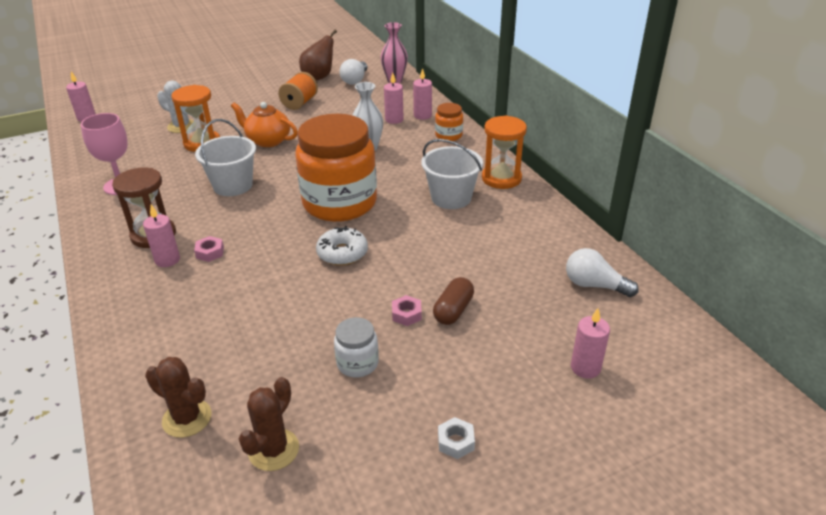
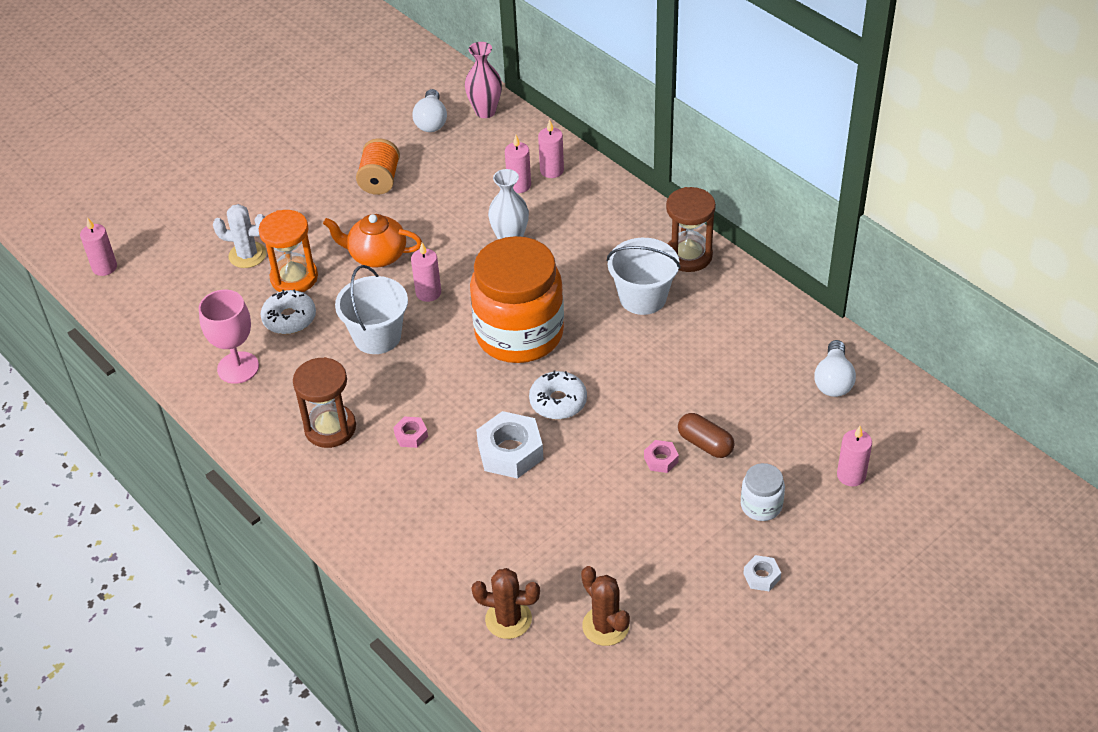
camera: 15 degrees left, 10 degrees up
pink candle [143,205,180,267] -> pink candle moved to [411,243,441,302]
brown cactus [239,377,299,471] -> brown cactus turned 45 degrees counterclockwise [581,566,630,646]
brown pear [299,30,337,81] -> none
white jar [334,317,379,377] -> white jar moved to [741,463,785,521]
brown capsule [433,277,474,325] -> brown capsule turned 60 degrees counterclockwise [678,413,735,458]
orange jar [435,103,463,141] -> none
orange hourglass [482,115,527,189] -> brown hourglass [666,187,716,272]
white light bulb [566,248,639,297] -> white light bulb turned 90 degrees counterclockwise [814,340,856,397]
none -> white donut [261,289,316,334]
none -> white nut [476,411,543,479]

